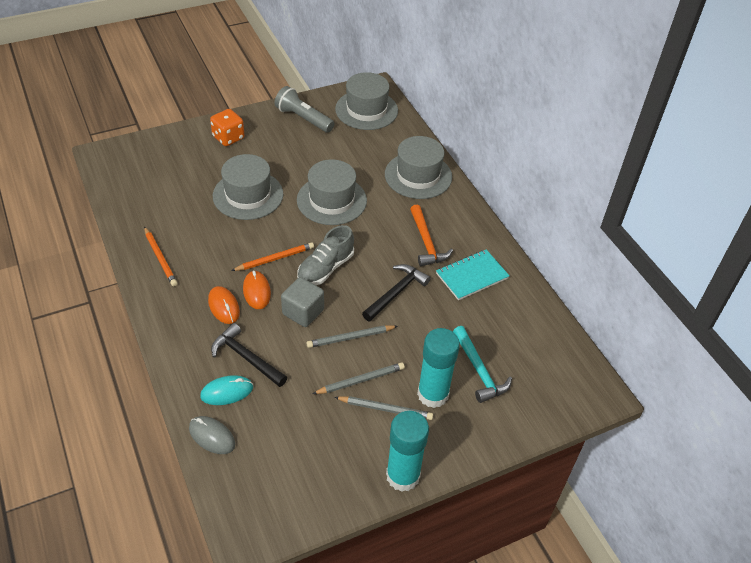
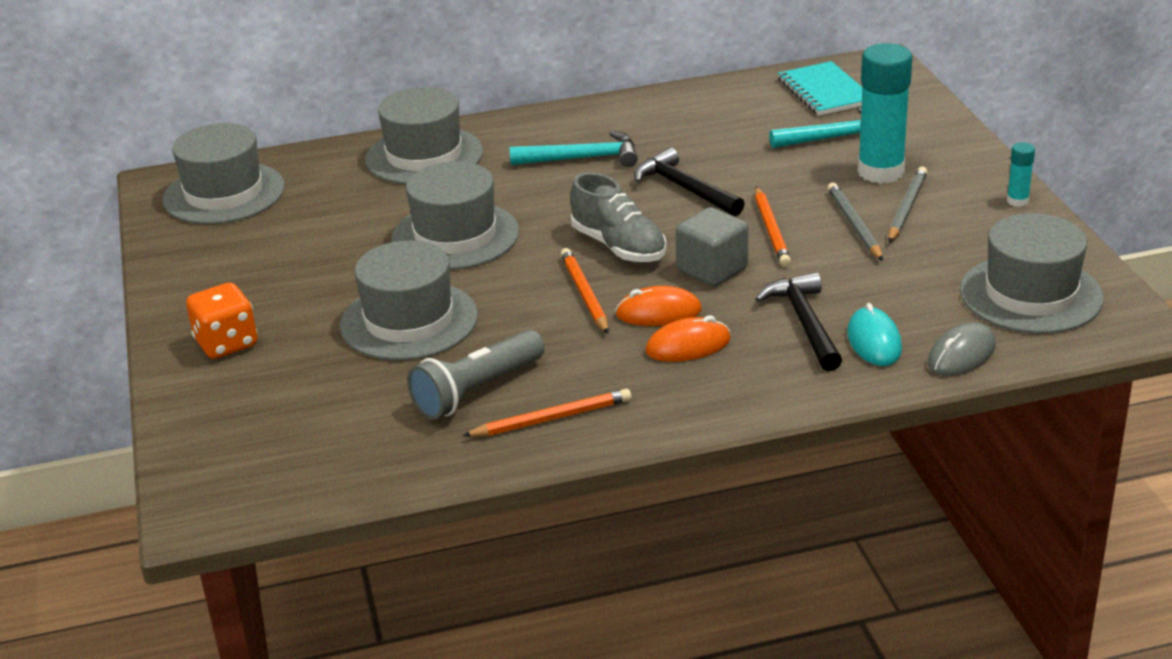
camera: 75 degrees left, 15 degrees down
black hammer [211,323,288,387] -> black hammer turned 120 degrees clockwise [755,272,842,371]
grey flashlight [274,86,334,133] -> grey flashlight moved to [407,330,545,420]
grey pencil [307,325,398,348] -> orange pencil [755,187,791,267]
turquoise glue stick [386,411,429,492] -> turquoise glue stick [1007,142,1035,207], size x0.45
orange hammer [410,204,453,266] -> turquoise hammer [510,131,638,167]
turquoise notebook [436,249,510,300] -> turquoise notebook moved to [778,61,862,116]
none -> grey hat [960,213,1104,334]

